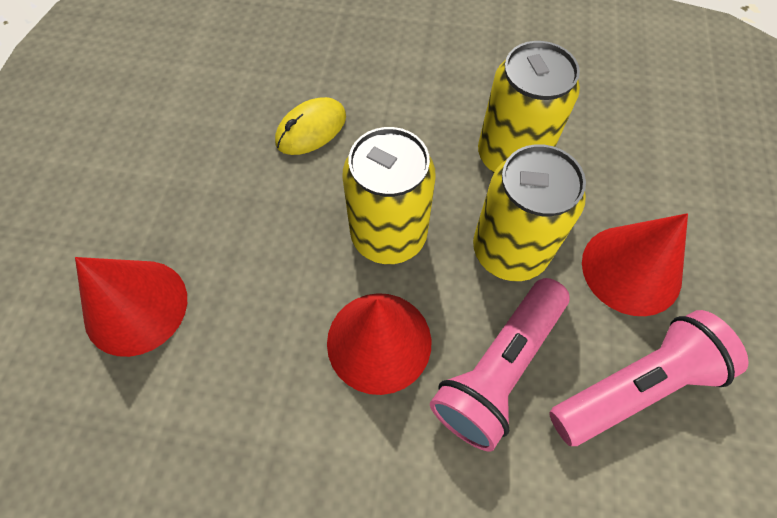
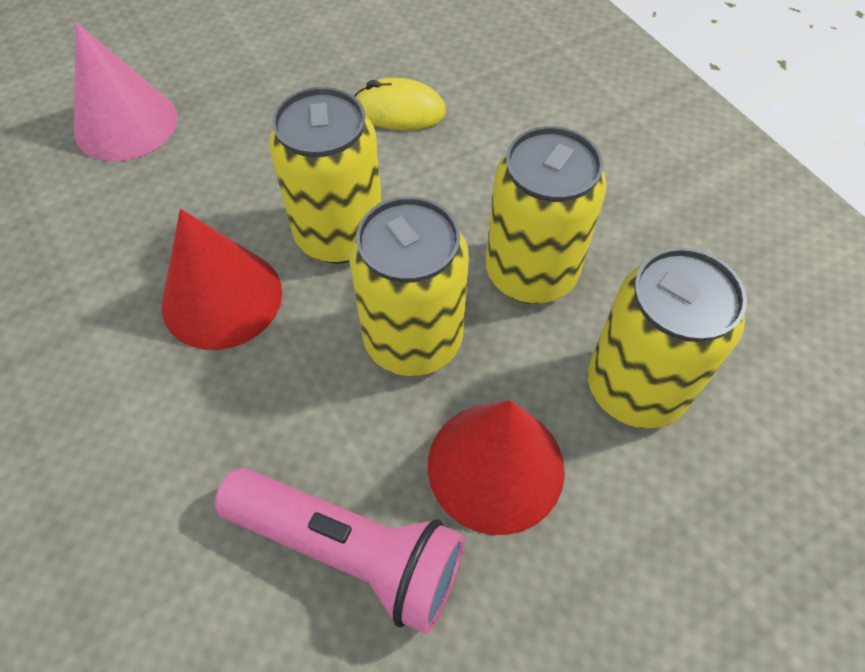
camera: 50 degrees right, 5 degrees down
red cone [75,257,187,357] -> pink cone [74,22,177,161]
pink flashlight [430,278,569,452] -> none
none -> yellow can [588,247,747,429]

